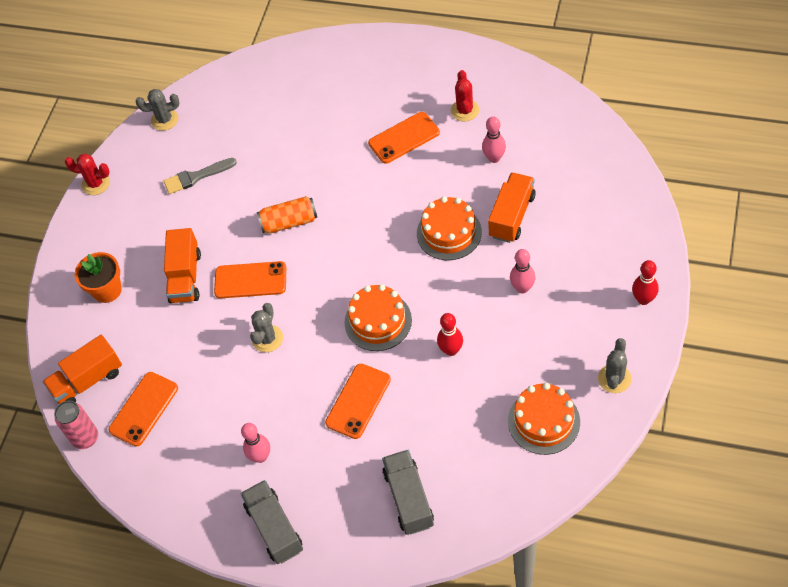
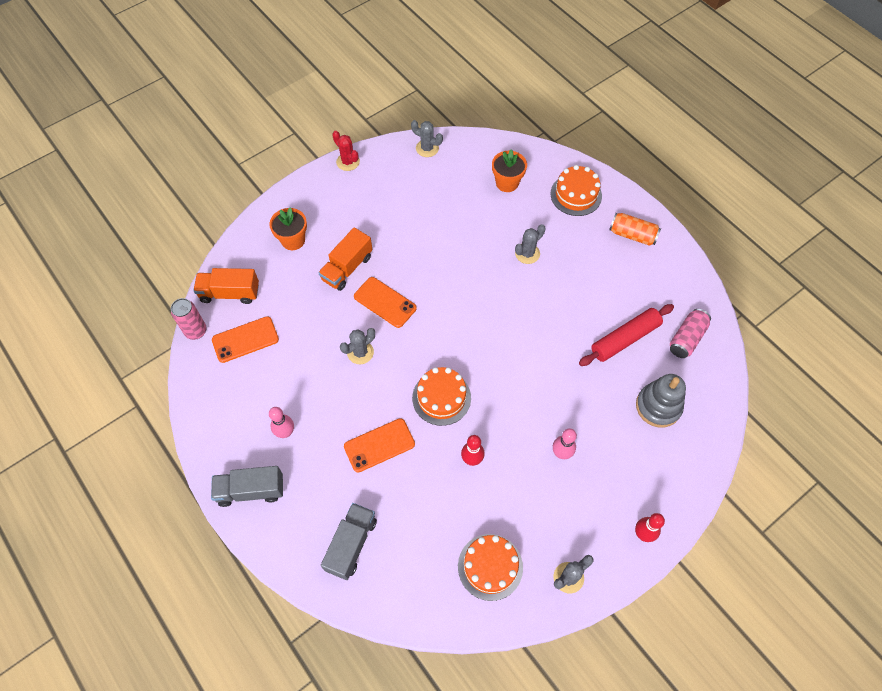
camera: 30 degrees right, 5 degrees up
grey brush [164,158,237,194] -> none
grey truck [240,480,303,564] -> grey truck turned 105 degrees counterclockwise [211,466,283,507]
orange can [257,196,317,233] -> orange can moved to [609,213,661,246]
orange phone [368,112,440,164] -> none
orange cake [417,196,482,260] -> orange cake moved to [550,165,602,216]
red cactus [451,70,479,121] -> none
pink bowling pin [482,117,506,163] -> red rolling pin [579,304,674,366]
orange truck [488,172,536,243] -> none
none -> orange flower pot [492,149,527,192]
none -> grey cactus [515,224,546,264]
none -> grey stacking toy [636,374,686,428]
none -> pink can [670,309,711,358]

